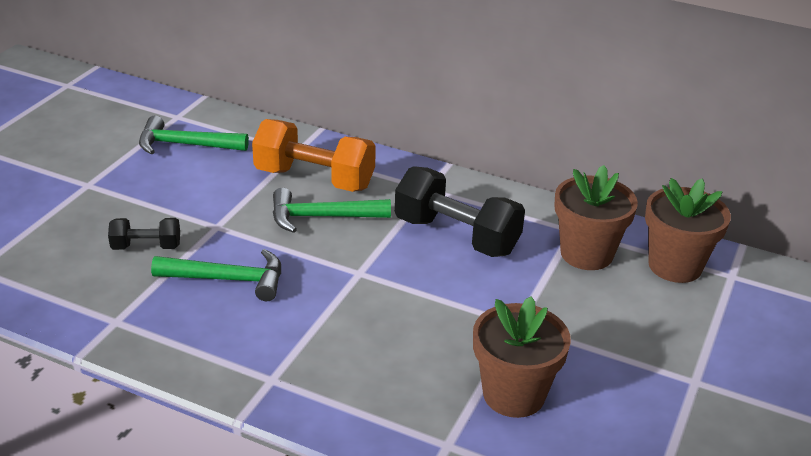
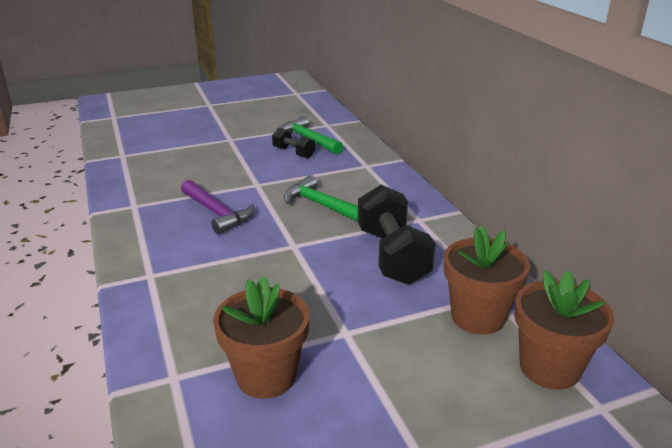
camera: 45 degrees right, 5 degrees down
black dumbbell [108,218,180,250] -> black dumbbell moved to [272,128,315,158]
green hammer [151,249,281,301] -> purple hammer [181,180,254,234]
orange dumbbell [252,119,376,192] -> none

